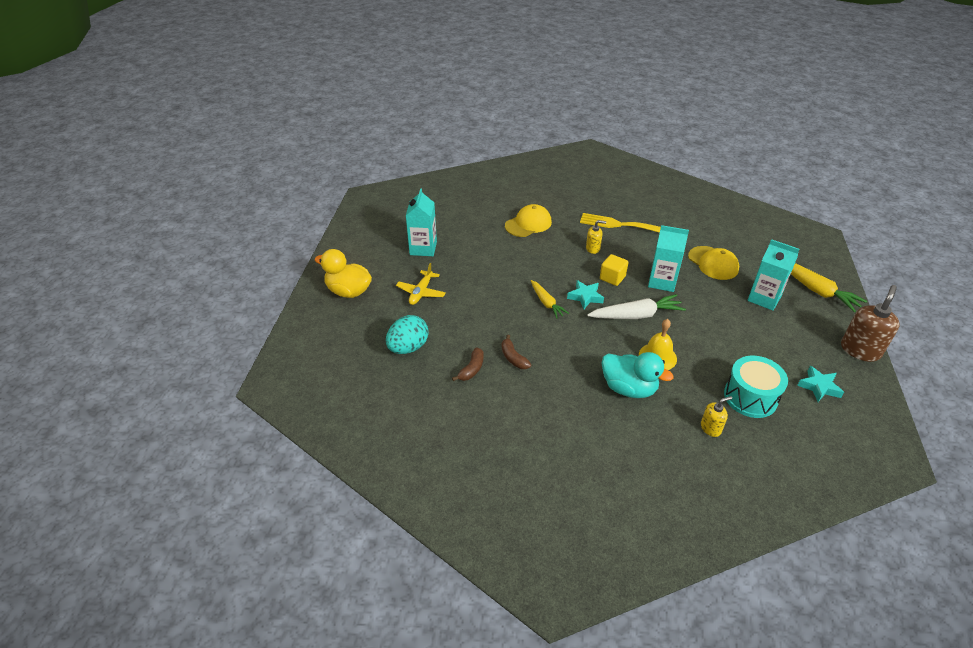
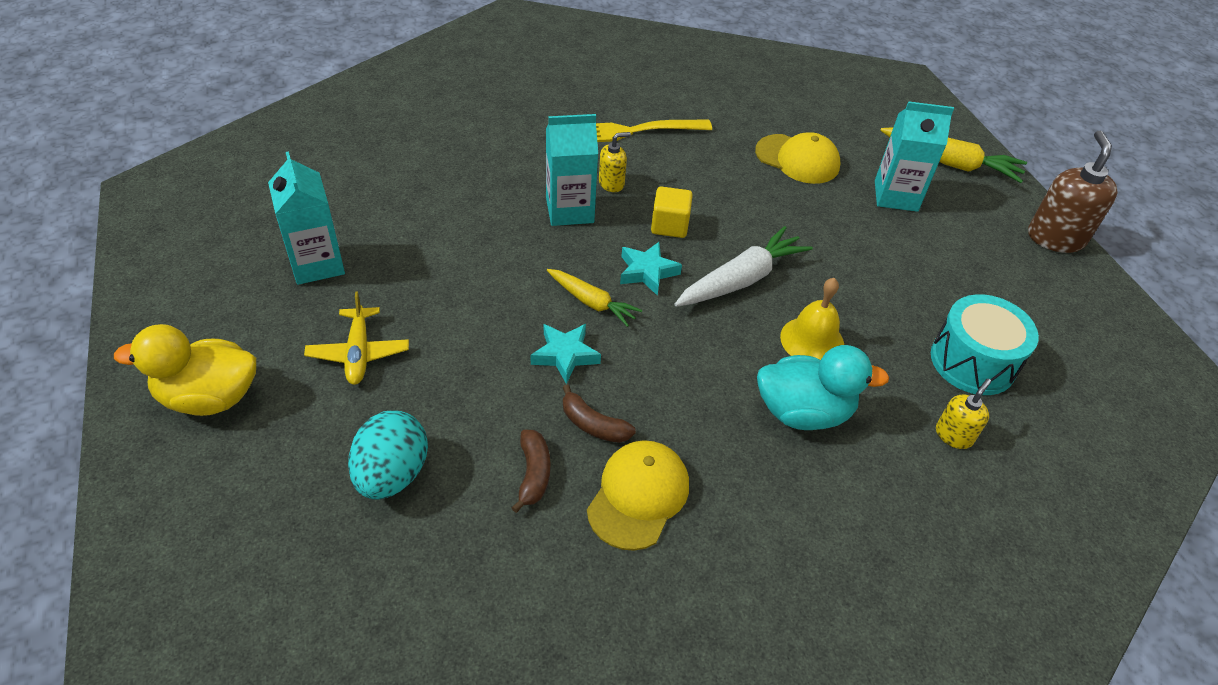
camera: 30 degrees left, 5 degrees up
yellow cap [505,204,552,237] -> yellow cap moved to [587,440,689,551]
turquoise carton [648,225,689,292] -> turquoise carton moved to [546,114,598,226]
turquoise star [797,366,844,402] -> turquoise star moved to [531,324,601,384]

